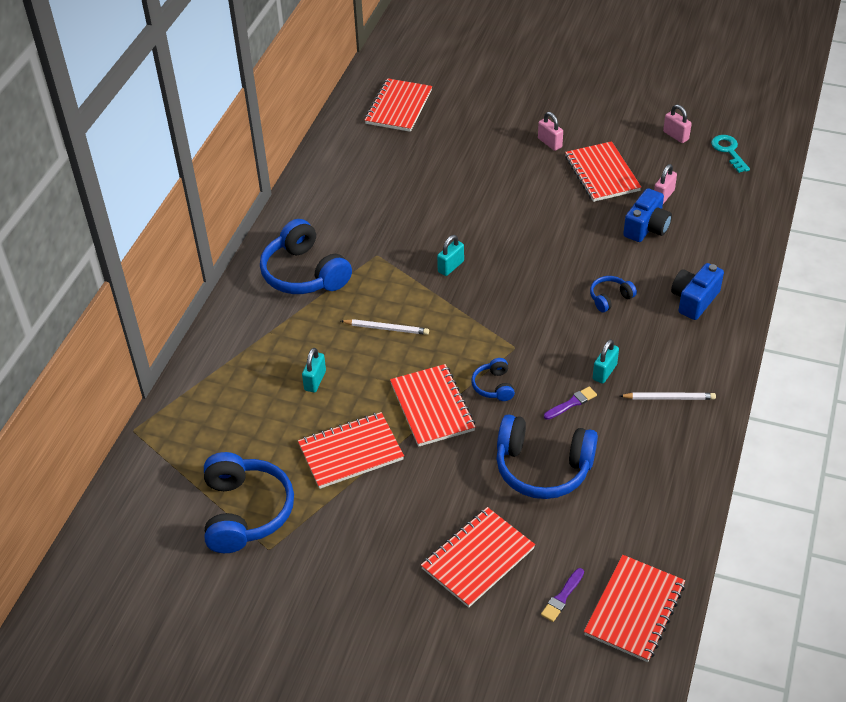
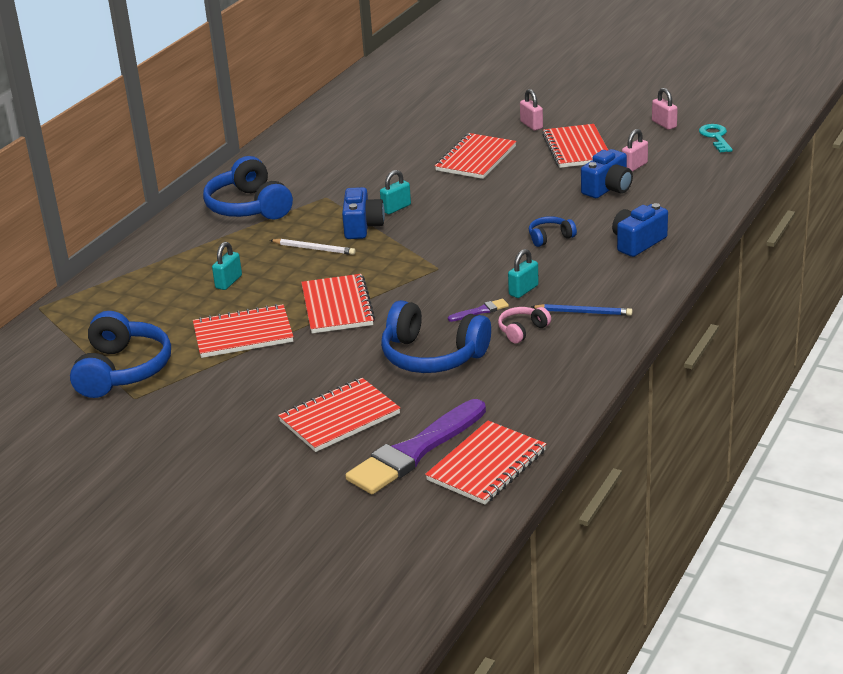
camera: 10 degrees right, 15 degrees down
red notebook [365,78,432,132] -> red notebook moved to [435,133,516,179]
blue headphones [471,358,515,401] -> none
purple brush [541,568,584,622] -> purple brush [345,399,486,494], size x2.46
white pencil [620,392,716,400] -> blue pencil [531,304,632,316]
none -> blue camera [342,187,385,239]
none -> pink headphones [498,307,551,343]

